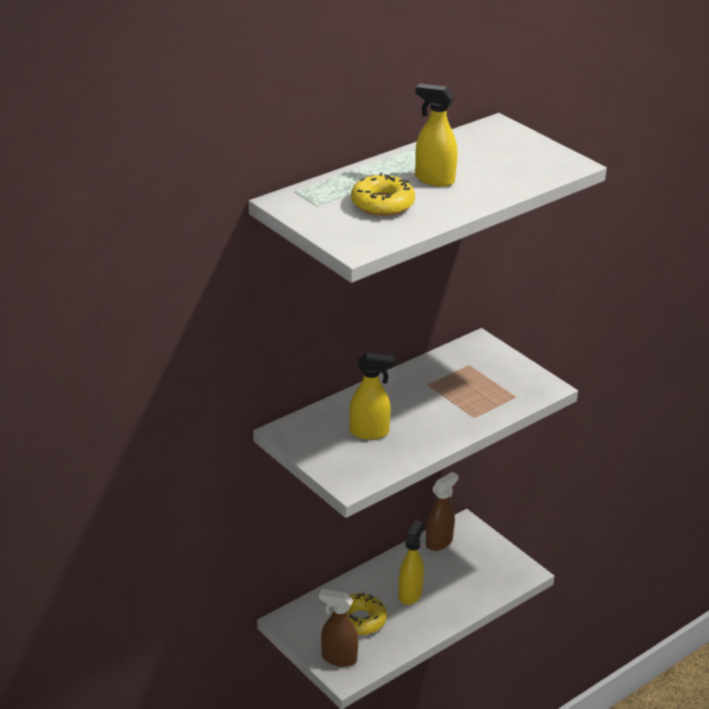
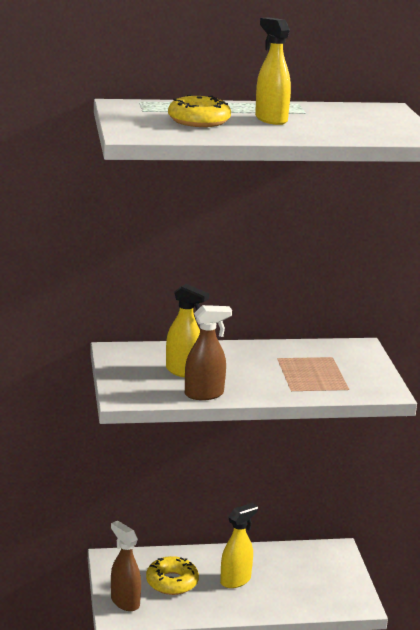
camera: 30 degrees right, 10 degrees down
brown spray bottle [426,472,458,551] -> brown spray bottle moved to [185,305,232,400]

